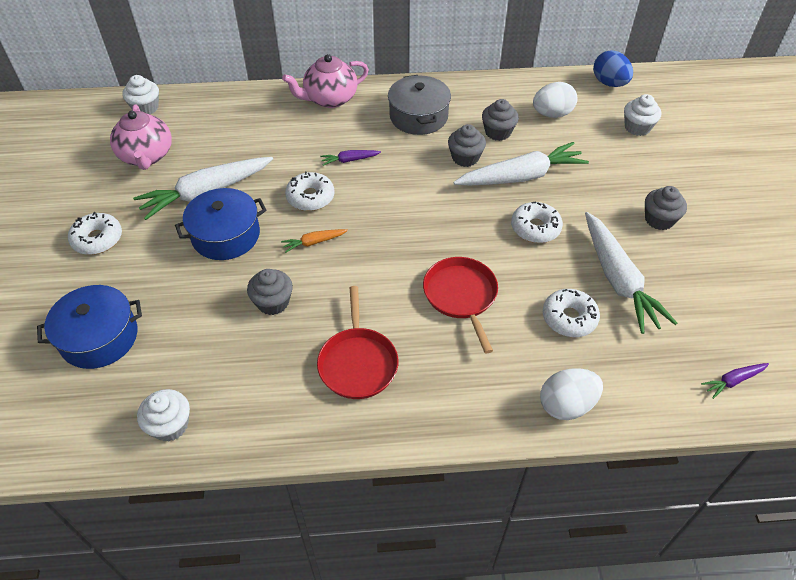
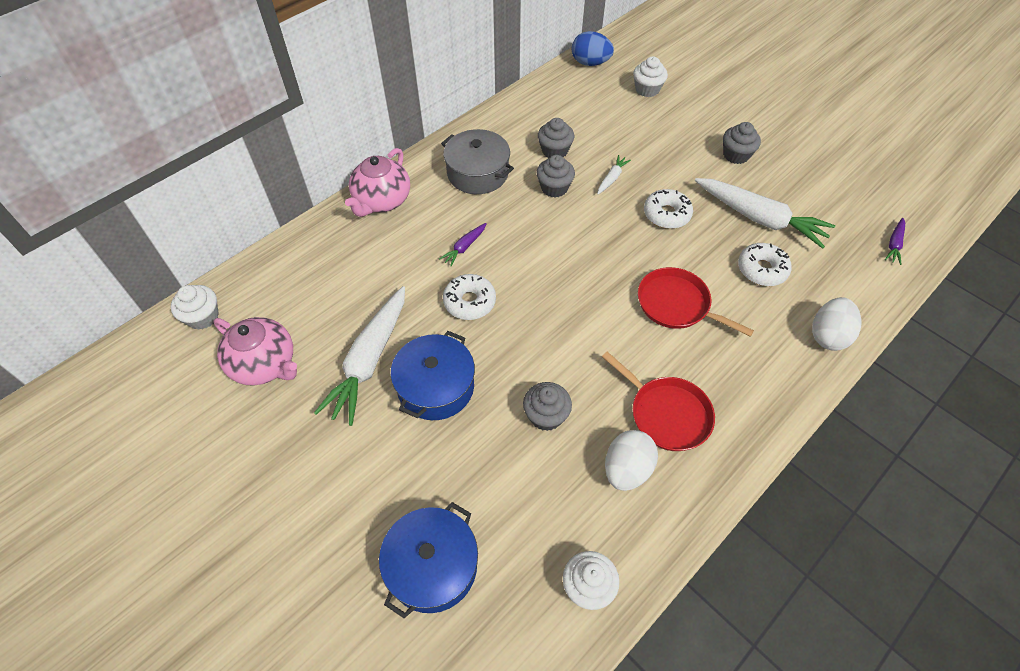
camera: 40 degrees left, 5 degrees up
white donut [68,212,122,255] -> none
orange carrot [281,229,348,253] -> none
white carrot [454,142,589,186] -> white carrot [597,155,631,194], size x0.45
white egg [533,82,577,118] -> white egg moved to [605,430,658,491]

